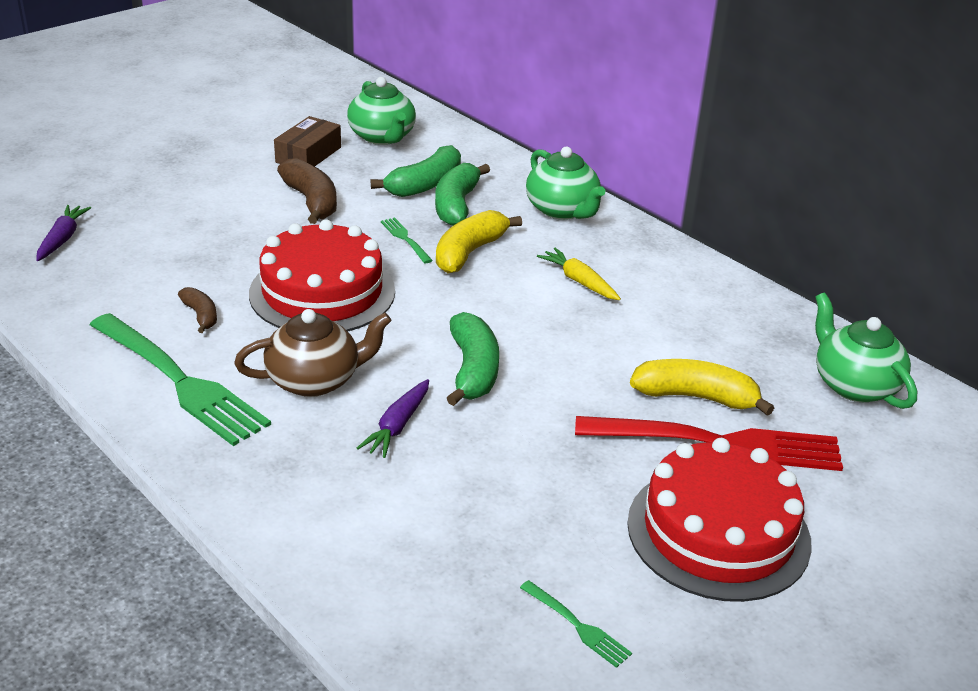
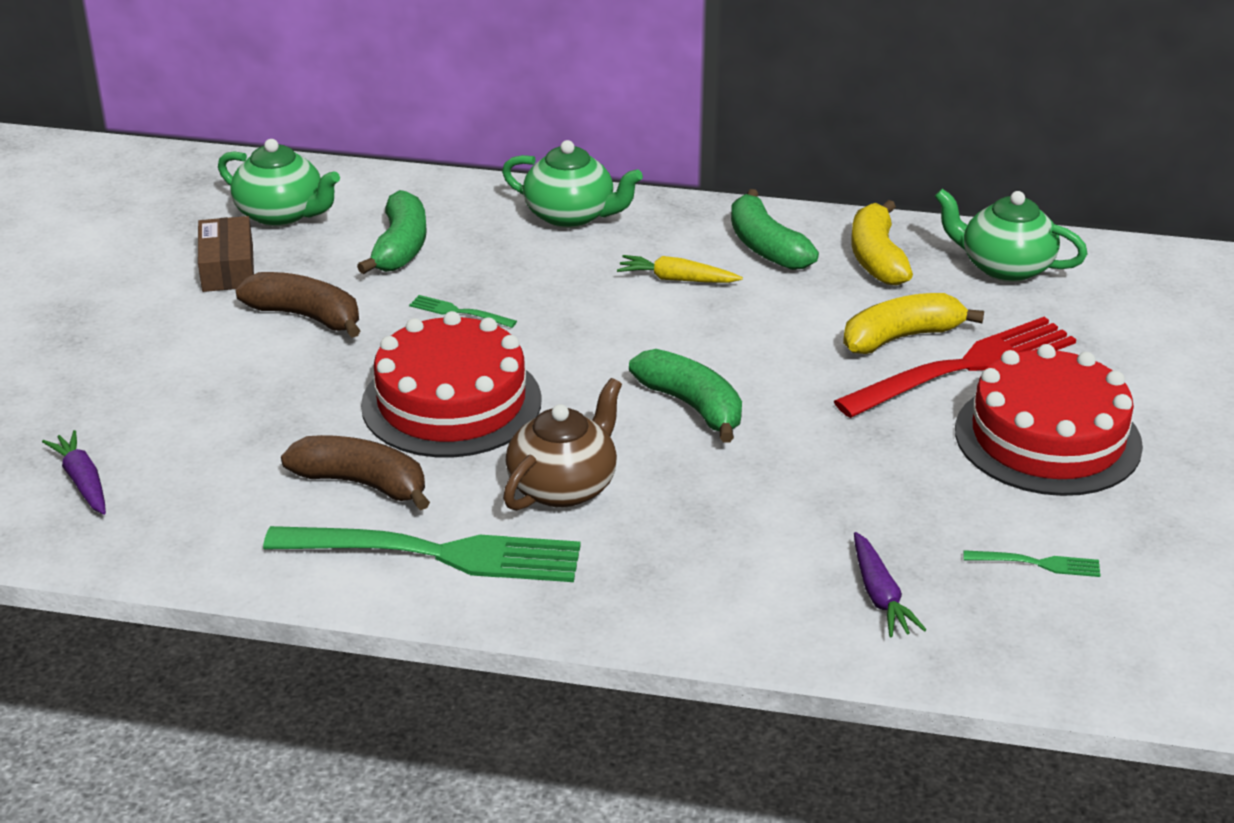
camera: 35 degrees left, 0 degrees up
brown banana [178,287,217,333] -> brown banana [281,435,430,510], size x1.78
purple carrot [357,379,429,458] -> purple carrot moved to [854,532,926,637]
green banana [435,163,490,226] -> green banana moved to [731,189,819,270]
yellow banana [436,210,522,273] -> yellow banana moved to [851,200,913,286]

